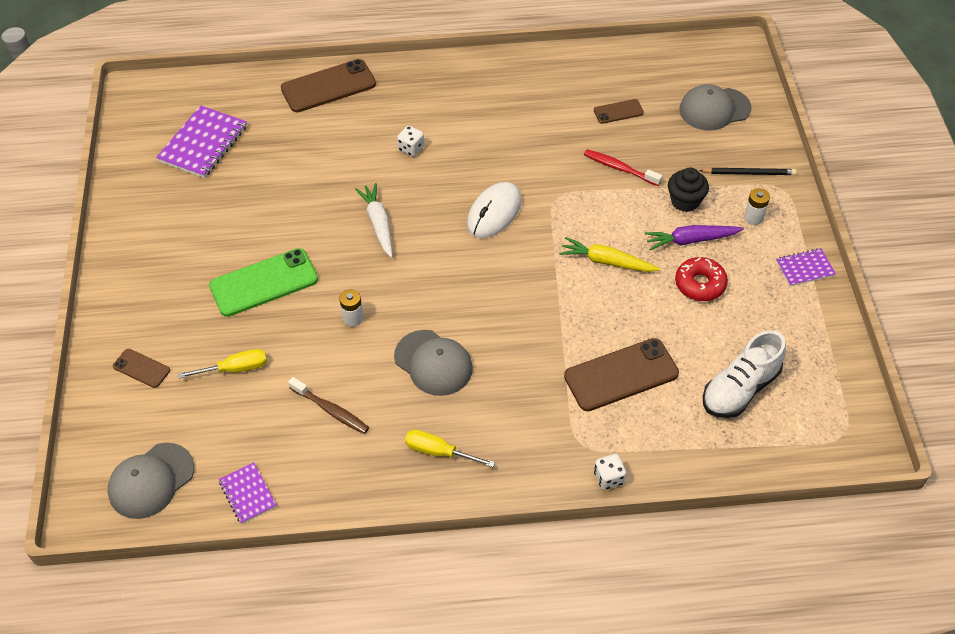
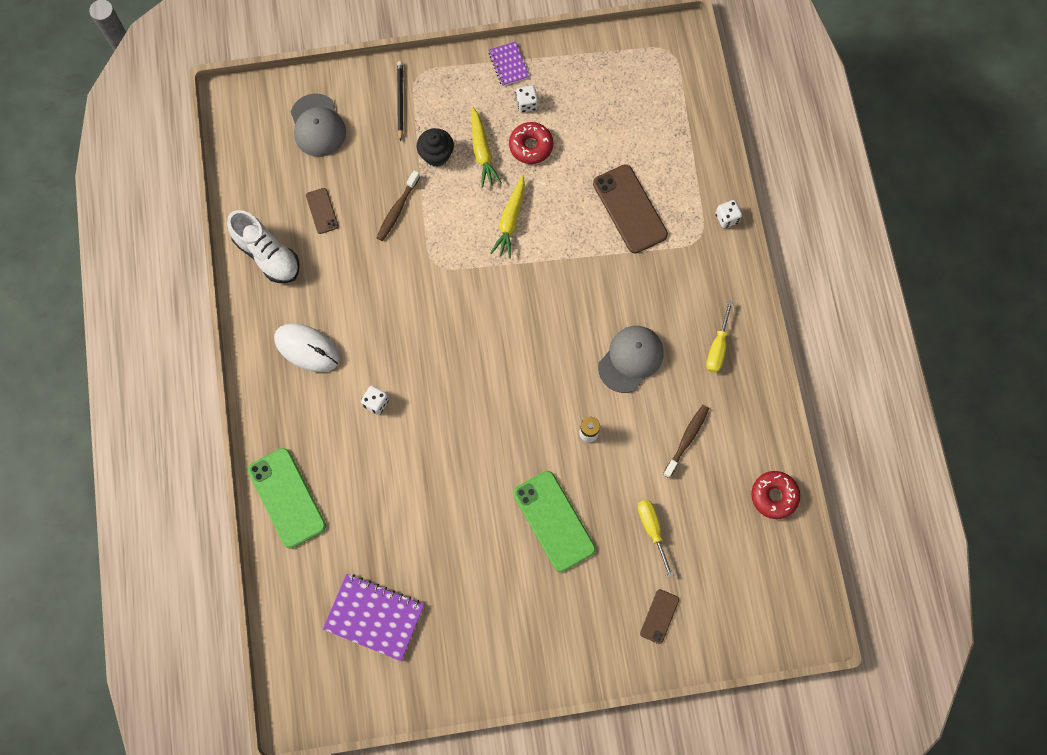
camera: 95 degrees left, 20 degrees up
grey cap [108,443,194,519] -> none
purple notebook [219,462,277,524] -> red donut [751,471,800,519]
brown phone [281,59,376,112] -> green phone [248,448,326,548]
white carrot [355,183,393,258] -> none
white mouse [467,182,522,238] -> white mouse moved to [274,323,340,372]
red toothbrush [584,149,662,186] -> brown toothbrush [377,171,420,241]
purple carrot [644,225,744,250] -> yellow carrot [472,107,502,188]
white shoe [703,330,786,418] -> white shoe moved to [227,210,300,283]
white battery [744,188,770,225] -> none
none -> white dice [516,85,538,112]

